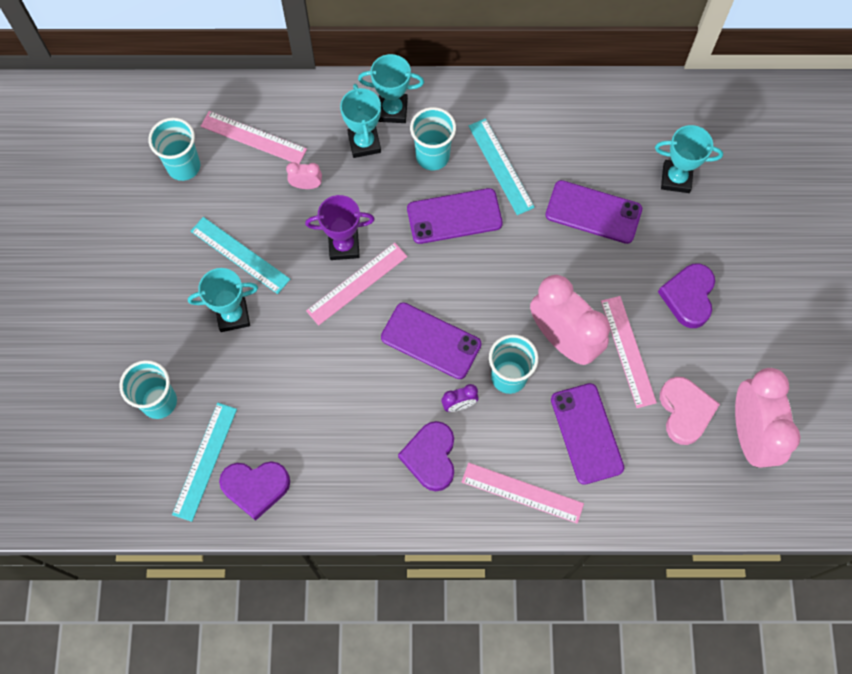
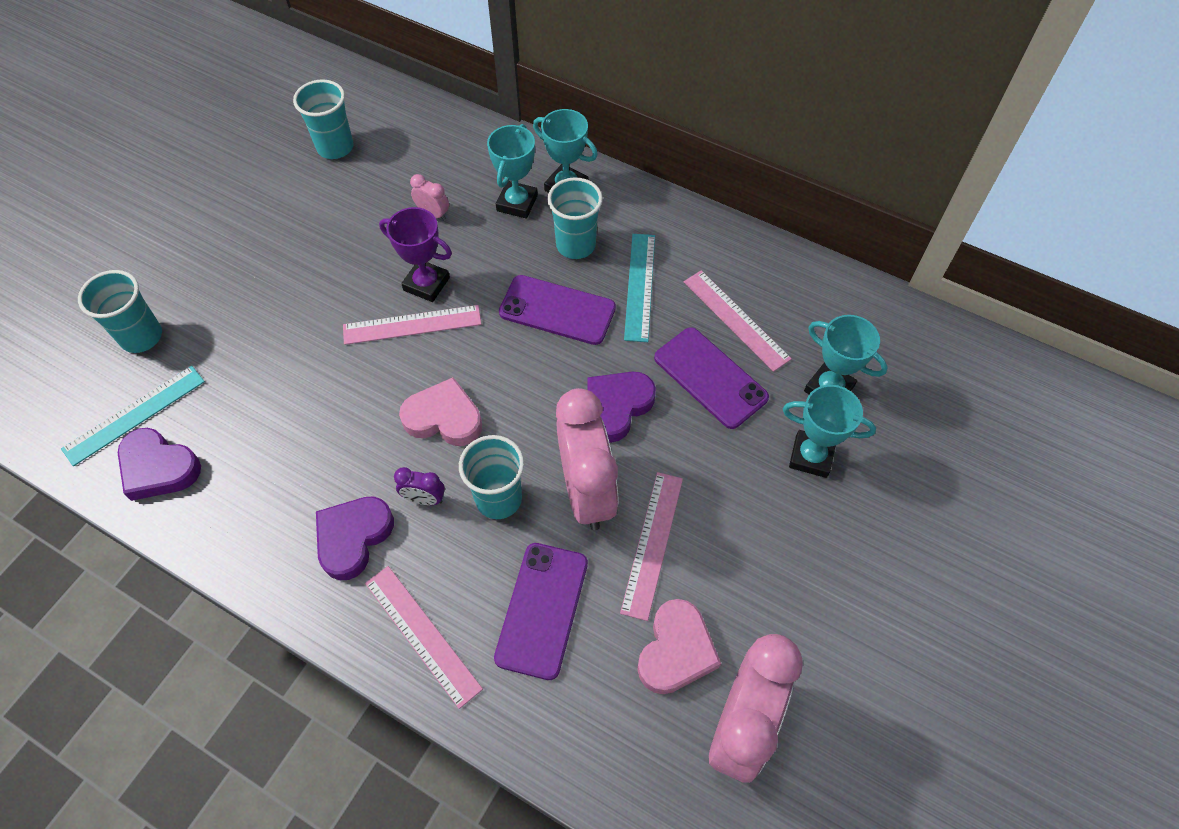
camera: 30 degrees right, 10 degrees down
turquoise trophy [188,268,258,332] -> turquoise trophy moved to [783,385,876,478]
turquoise ruler [191,217,290,294] -> none
pink ruler [201,111,307,164] -> pink ruler moved to [684,270,792,372]
purple phone [381,302,482,379] -> pink heart [399,377,482,446]
purple heart [658,264,715,328] -> purple heart moved to [587,372,656,443]

